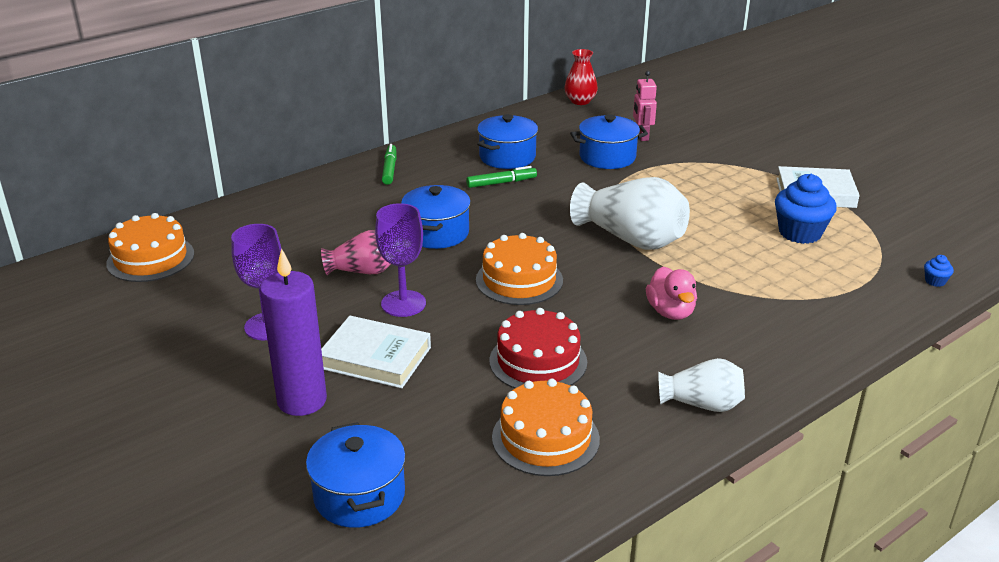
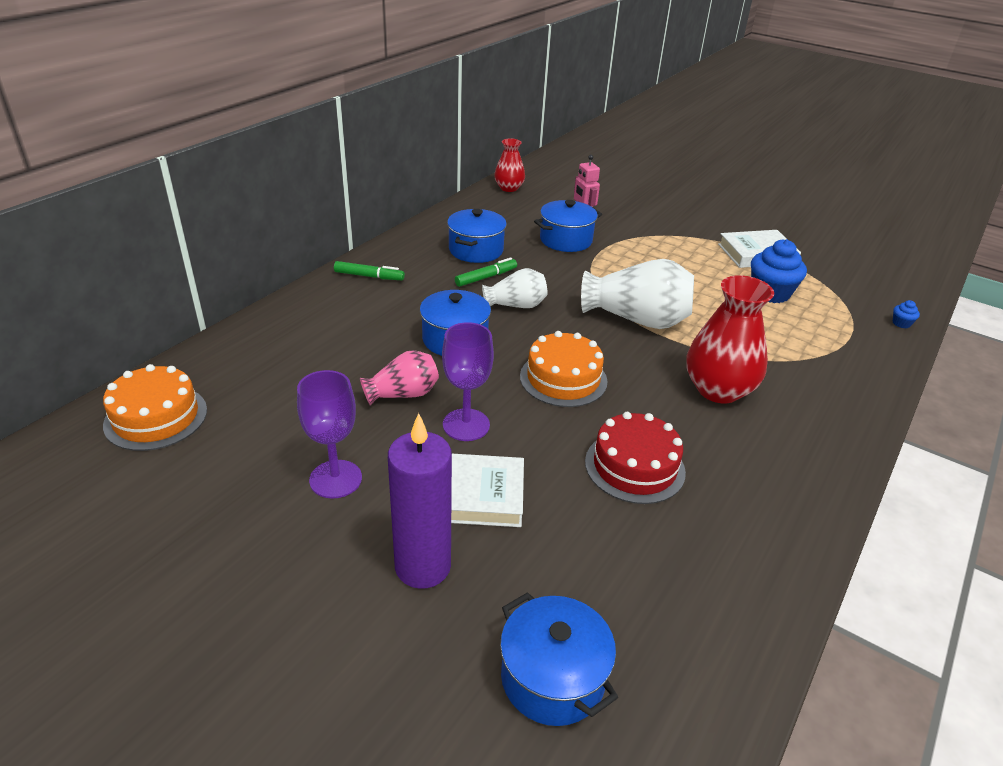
camera: 20 degrees left, 5 degrees up
green marker [382,144,397,185] -> green marker turned 120 degrees clockwise [334,261,405,280]
orange cake [492,379,600,476] -> none
pink duck [646,267,697,320] -> red vase [687,275,774,403]
white vase [658,358,745,412] -> white vase moved to [482,268,548,308]

